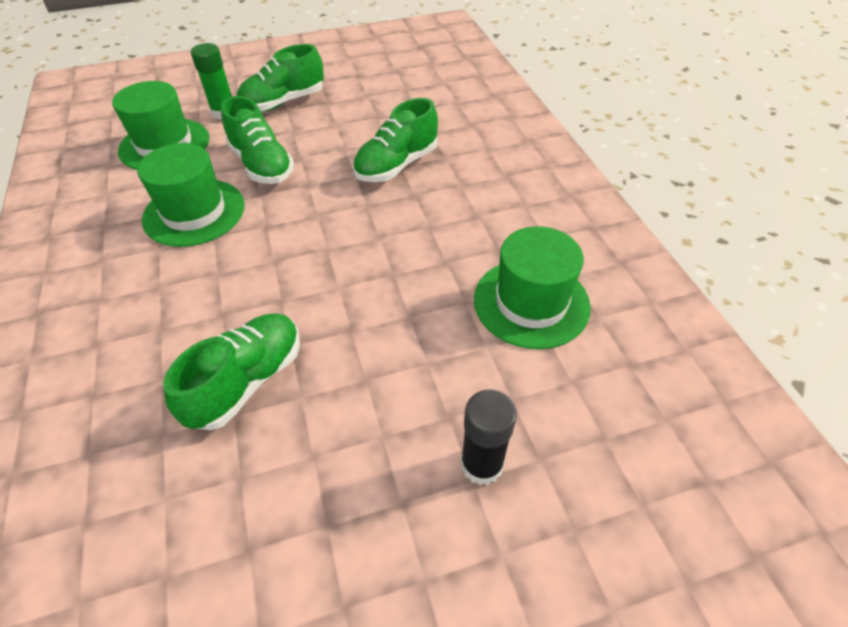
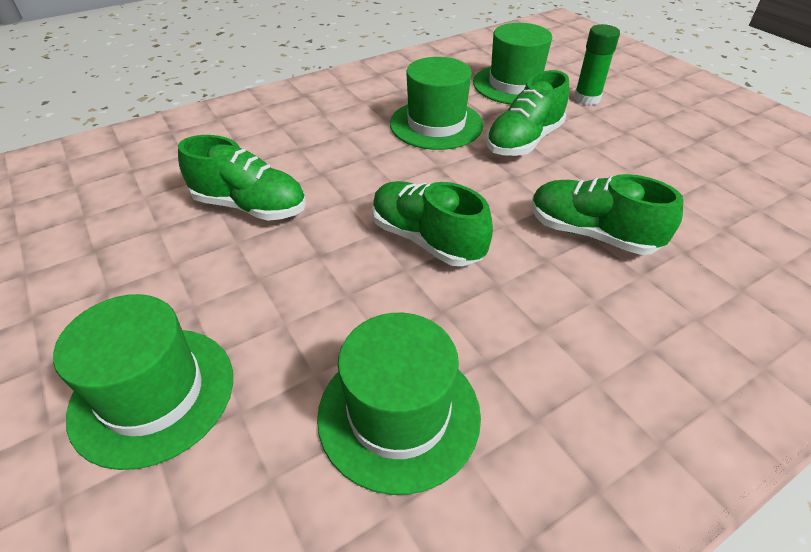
camera: 75 degrees right, 5 degrees down
green shoe [237,44,324,112] -> green shoe moved to [372,181,493,266]
black glue stick [461,390,517,485] -> green hat [53,294,233,470]

